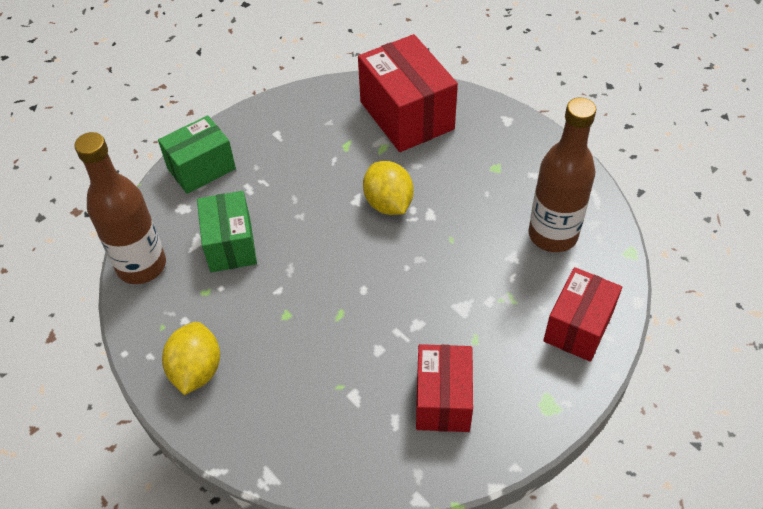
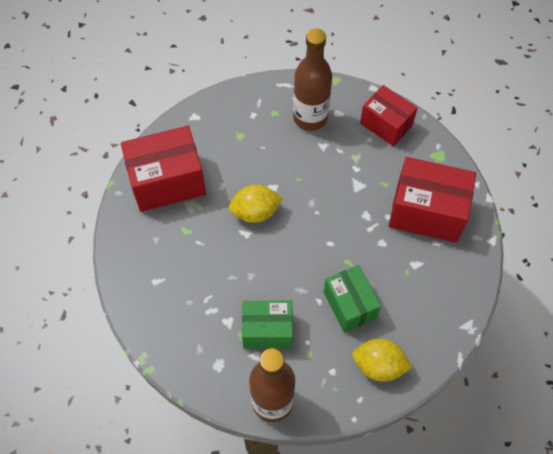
camera: 80 degrees left, 10 degrees up
green box [158,115,236,194] -> green box moved to [324,265,381,332]
red box [416,344,473,432] -> red box [389,157,476,243], size x1.53

